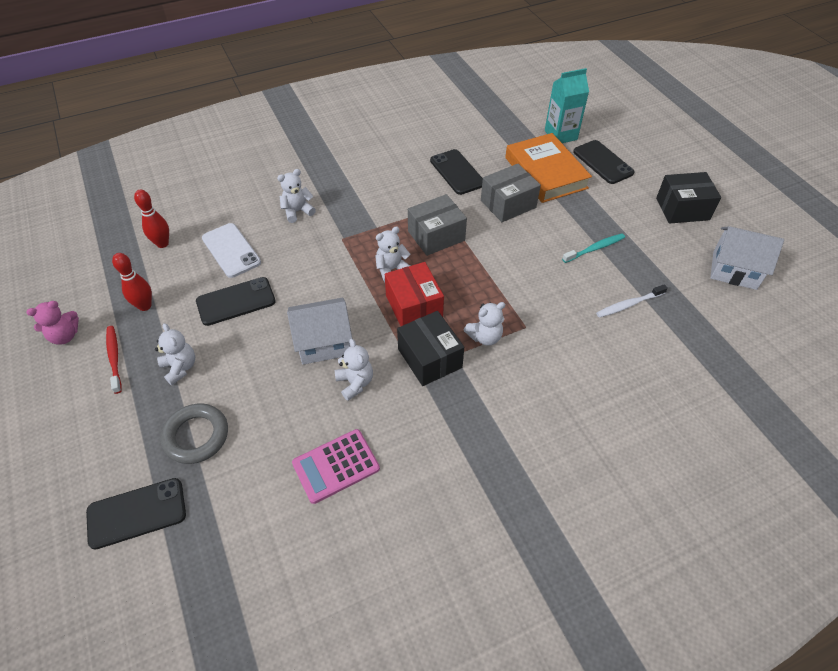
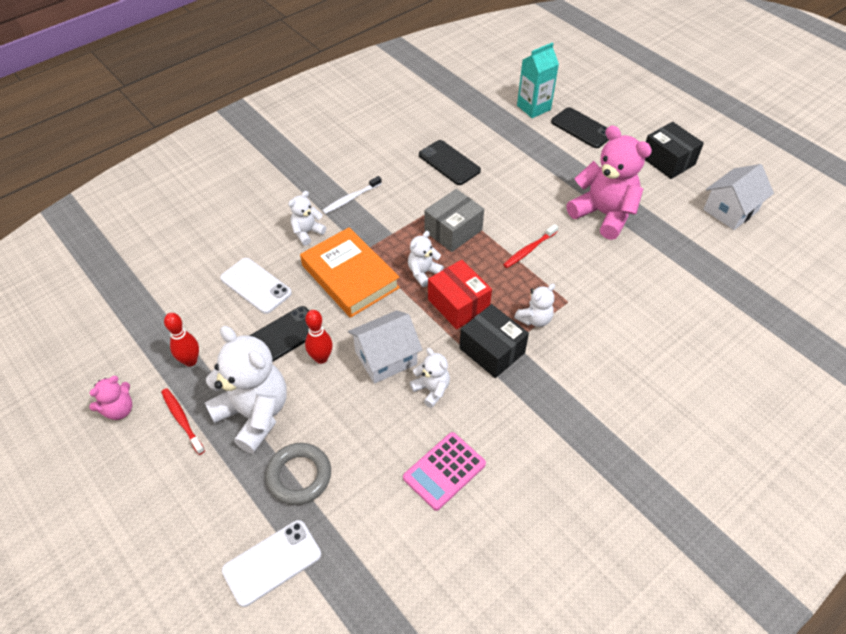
camera: 15 degrees left, 0 degrees up
black phone [86,478,186,549] -> white phone [222,520,321,607]
red bowling pin [134,190,169,248] -> red bowling pin moved to [305,310,333,364]
white teddy bear [155,323,195,385] -> white teddy bear [205,326,287,454], size x2.03
grey box [481,164,541,222] -> none
orange book [505,133,592,203] -> orange book moved to [300,227,400,318]
turquoise toothbrush [562,234,625,263] -> pink teddy bear [566,125,652,240]
white toothbrush [596,284,668,318] -> white toothbrush moved to [322,176,382,214]
black box [656,172,721,224] -> black box turned 75 degrees clockwise [645,122,704,179]
white house [710,226,784,290] -> white house turned 45 degrees counterclockwise [703,164,774,230]
none -> red toothbrush [503,224,558,268]

